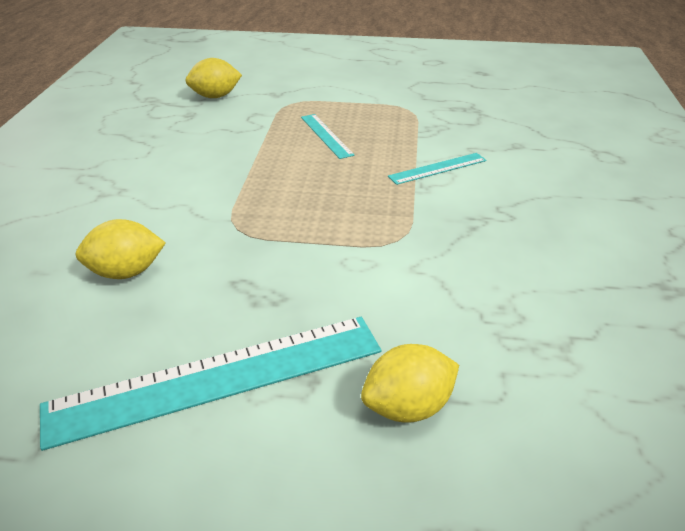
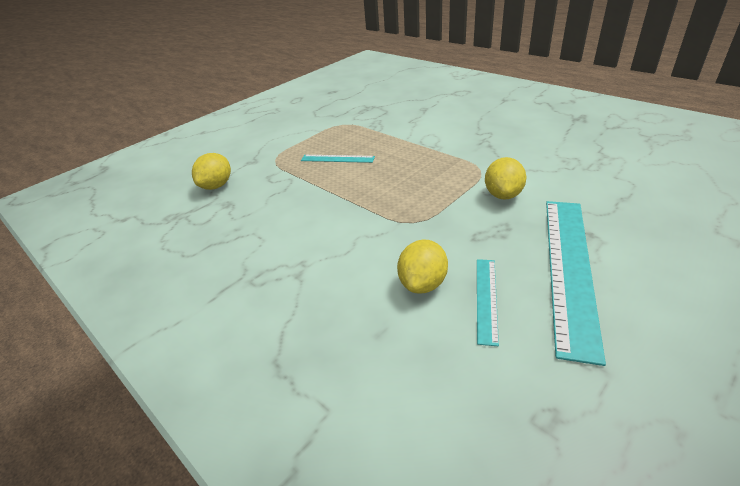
camera: 50 degrees left, 0 degrees up
yellow lemon [361,344,459,423] -> yellow lemon moved to [485,157,526,199]
turquoise ruler [388,153,486,185] -> turquoise ruler moved to [477,259,499,346]

